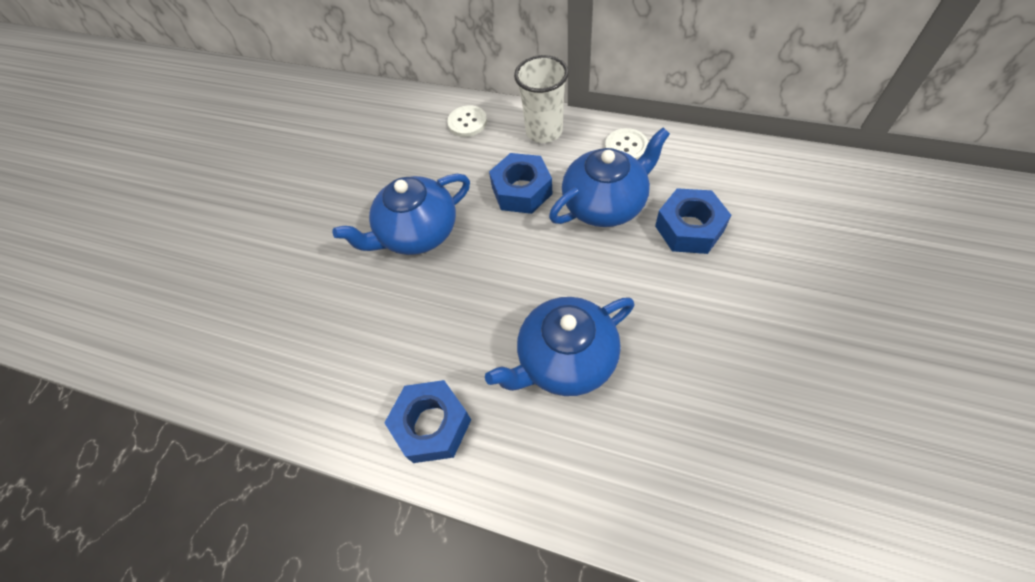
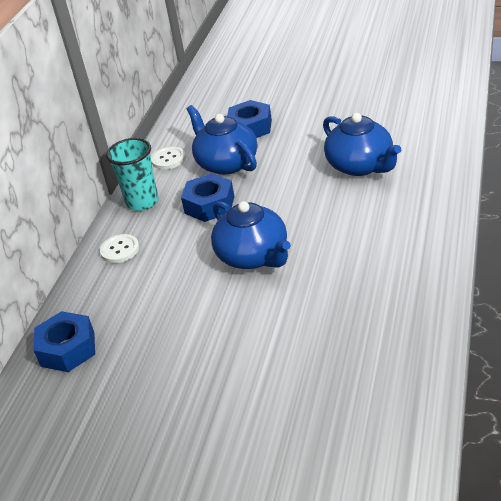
camera: 95 degrees left, 20 degrees down
blue nut [385,380,471,463] -> blue nut moved to [34,311,95,372]
white cup [514,55,569,143] -> turquoise cup [106,138,158,211]

